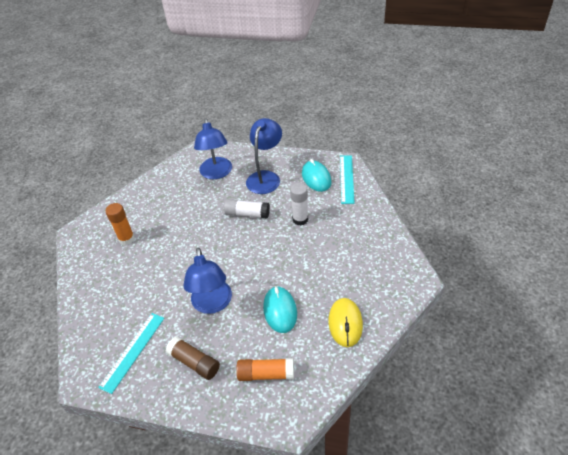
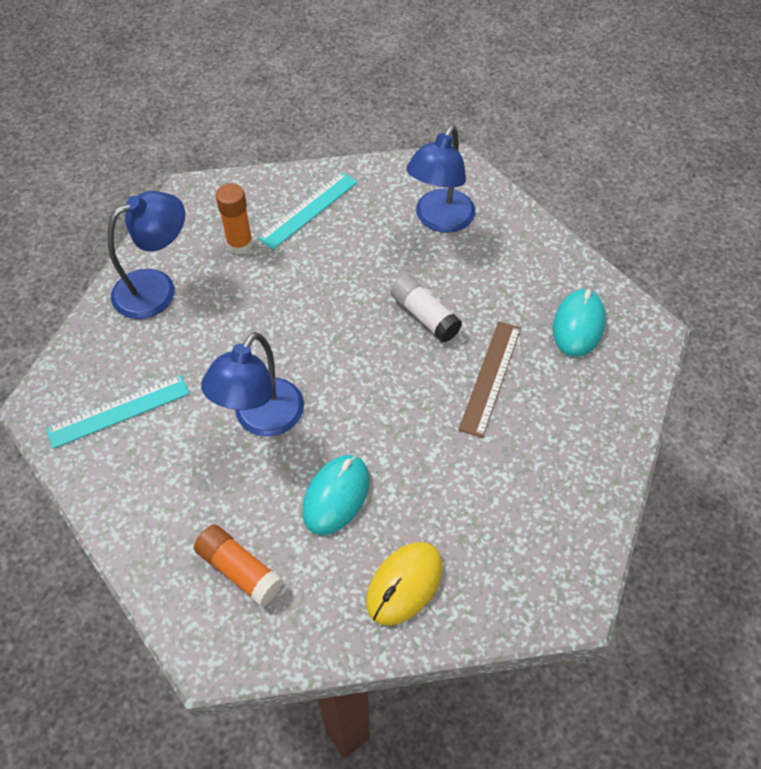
camera: 35 degrees right, 10 degrees up
brown glue stick [166,337,220,380] -> none
blue lamp [246,118,282,194] -> blue lamp moved to [107,191,185,319]
white glue stick [290,183,308,226] -> brown ruler [459,321,521,438]
turquoise ruler [340,155,355,204] -> turquoise ruler moved to [258,172,358,250]

